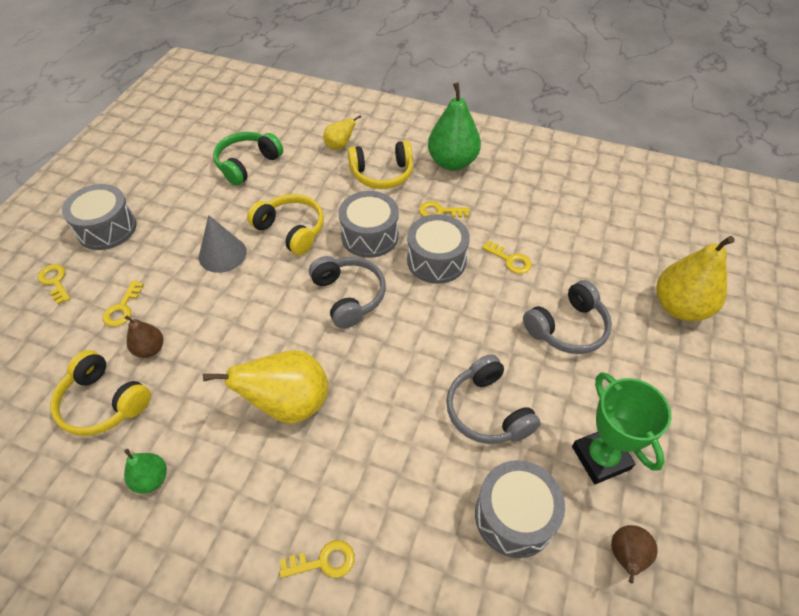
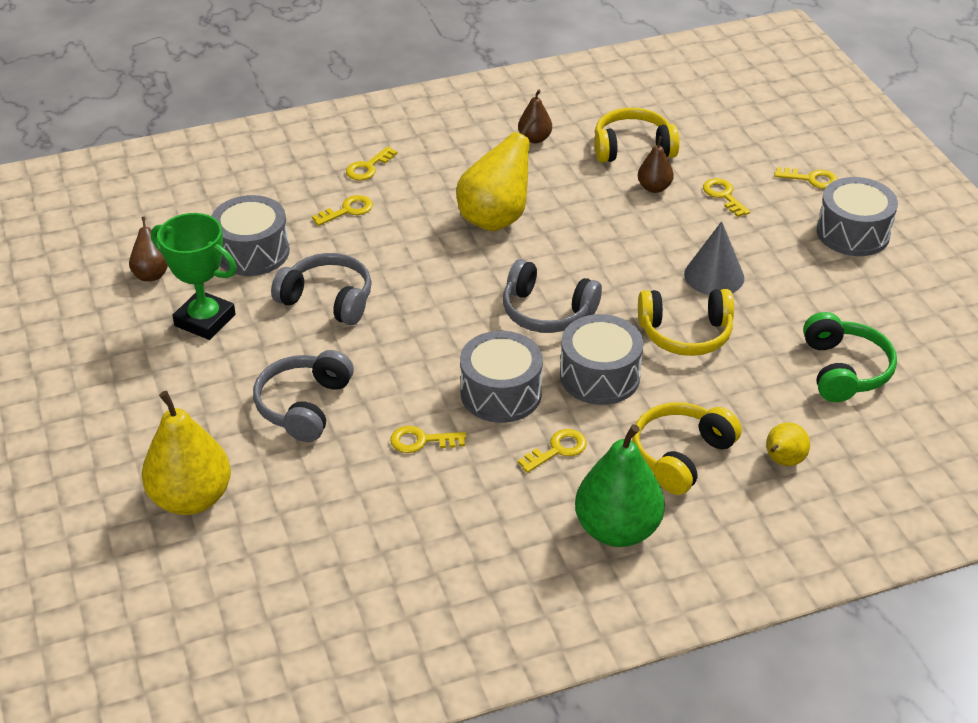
camera: 140 degrees right, 10 degrees down
green pear [124,449,167,493] -> brown pear [518,89,552,143]
none -> yellow key [312,195,373,226]

